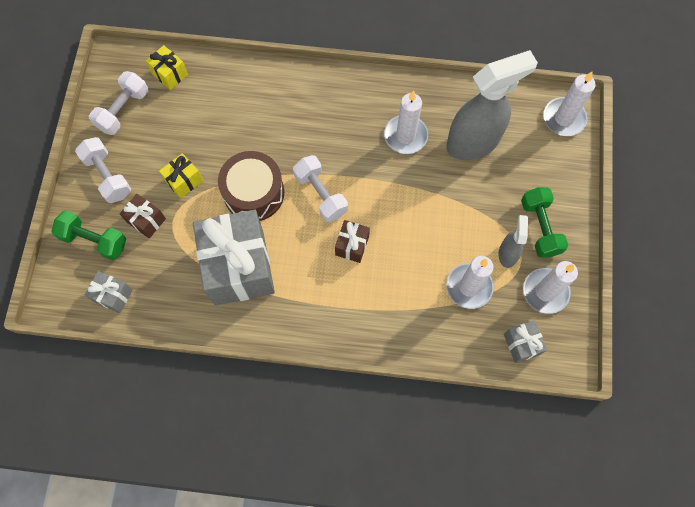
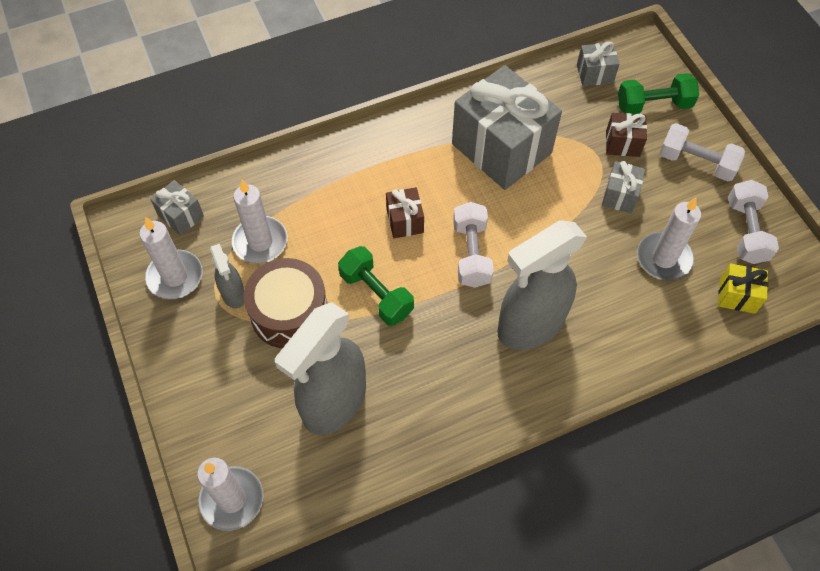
camera: 150 degrees right, 10 degrees down
yellow gift [159,153,203,198] -> grey gift [602,161,645,213]
brown drum [218,151,284,221] -> brown drum moved to [244,258,328,348]
white dumbbell [293,155,348,222] -> white dumbbell turned 60 degrees clockwise [453,202,494,288]
white candle [384,91,428,154] -> white candle moved to [637,197,701,280]
green dumbbell [521,187,568,258] -> green dumbbell moved to [338,246,414,326]
none -> grey spray bottle [497,221,587,350]

